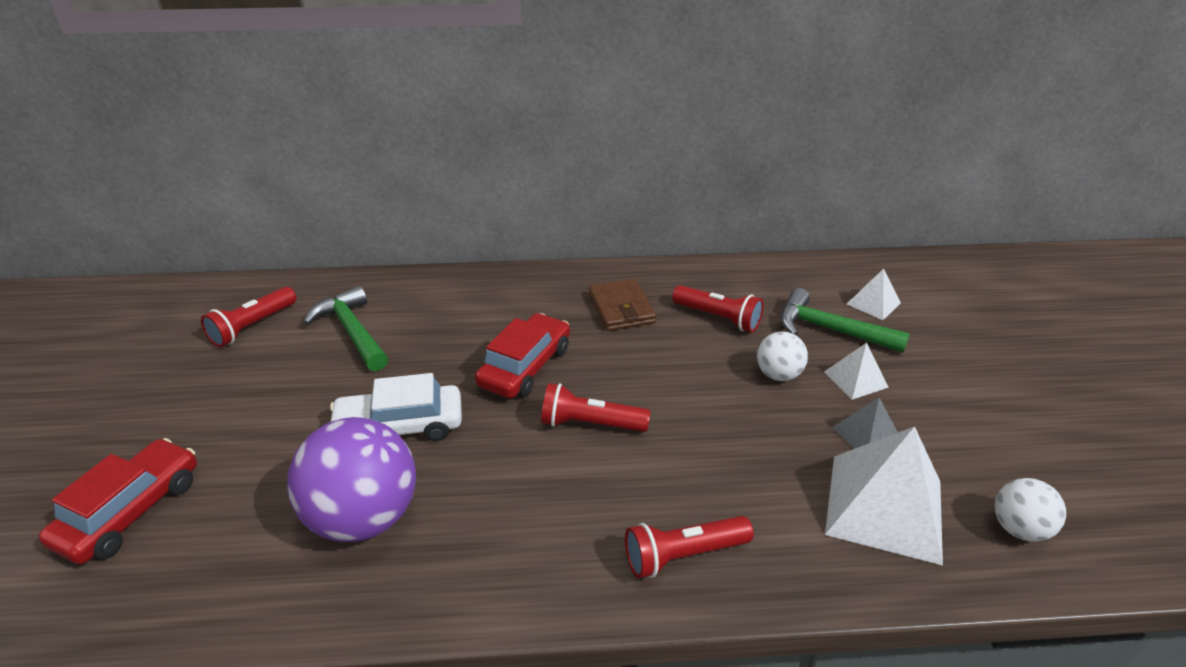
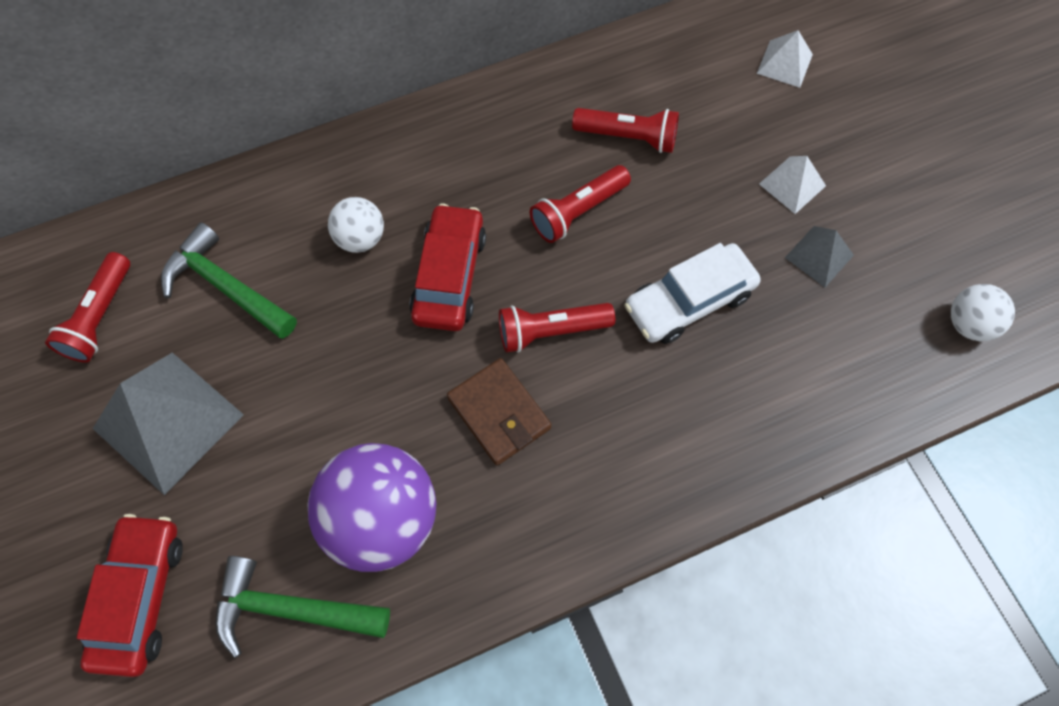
camera: 20 degrees left, 30 degrees up
white car [330,373,462,441] -> white car moved to [624,243,761,344]
brown wallet [589,279,656,331] -> brown wallet moved to [447,358,551,465]
red flashlight [625,516,754,578] -> red flashlight moved to [530,165,631,243]
white ball [757,332,808,381] -> white ball moved to [328,197,384,253]
green hammer [780,288,910,353] -> green hammer moved to [215,556,390,658]
white pyramid [825,426,943,565] -> none
none -> grey pyramid [93,353,244,495]

